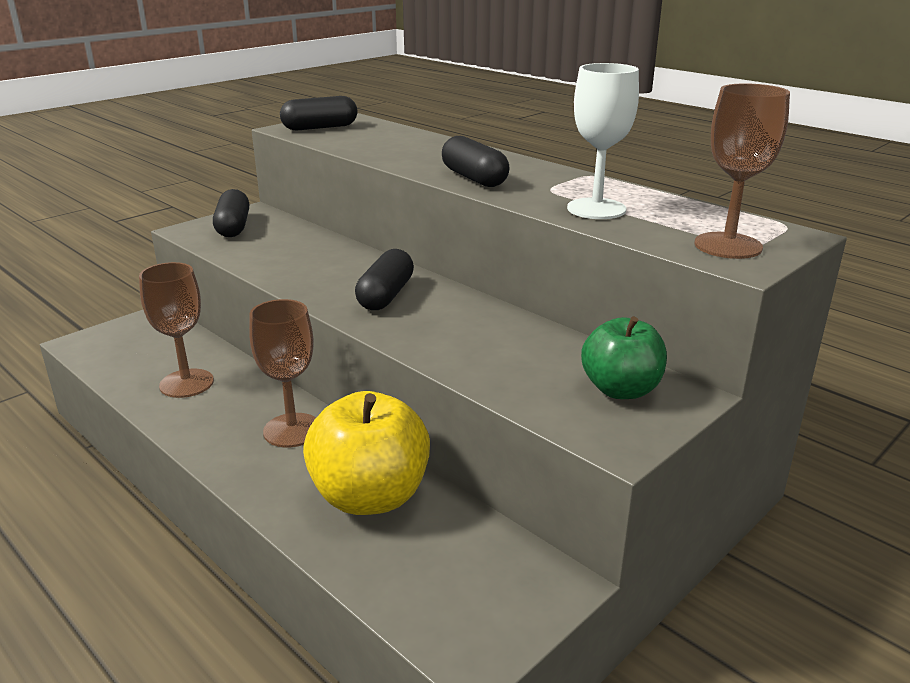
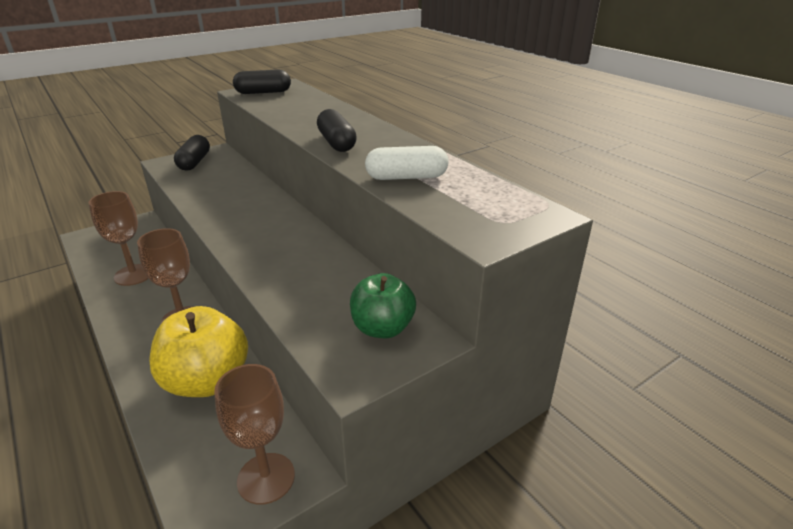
camera: 10 degrees right, 5 degrees up
black capsule [355,249,414,310] -> none
white goblet [567,63,639,219] -> white capsule [365,146,448,180]
brown goblet [694,83,790,259] -> brown goblet moved to [214,364,295,505]

